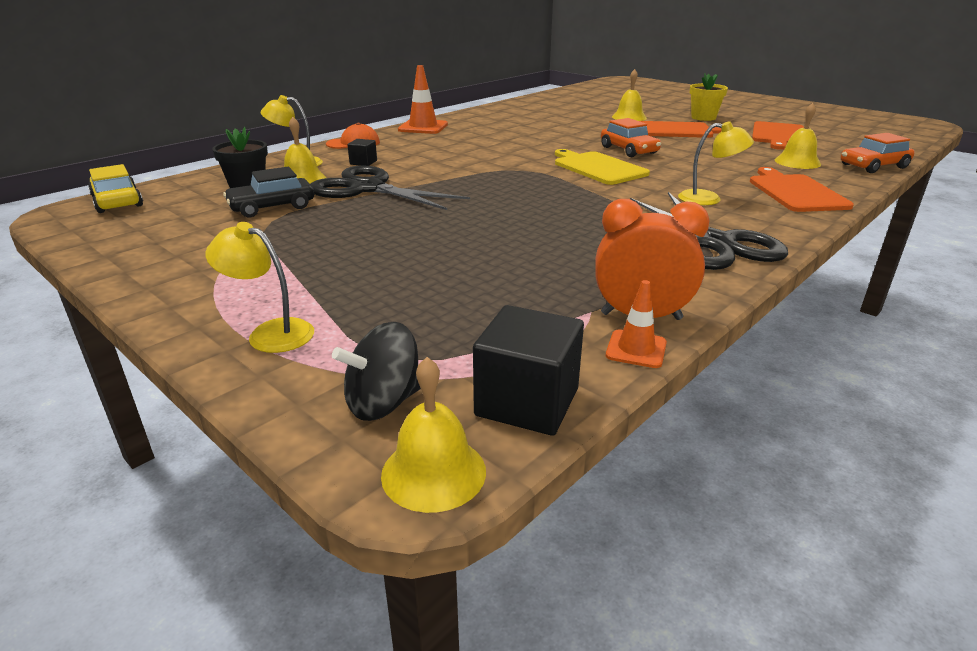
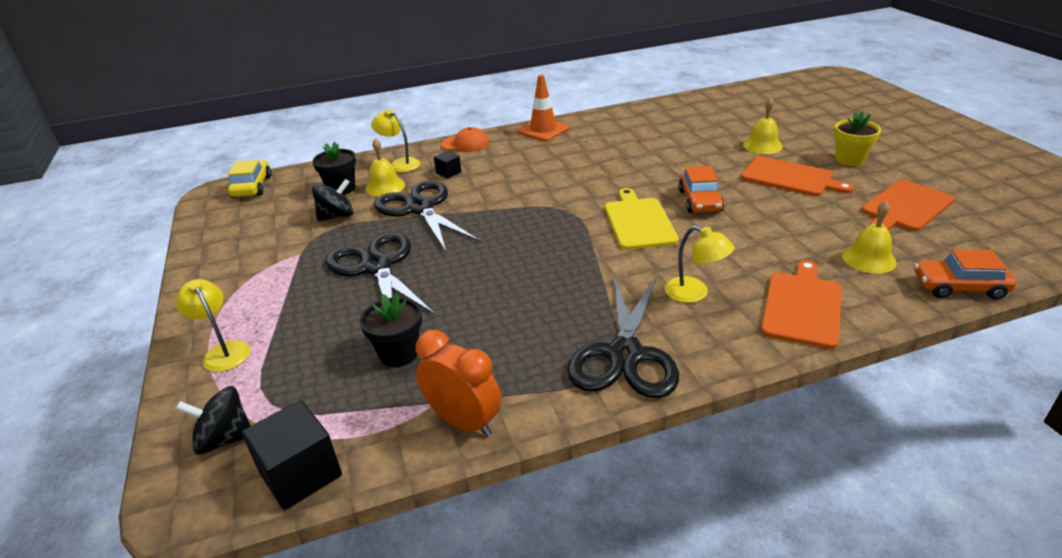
camera: 30 degrees right, 5 degrees up
black car [223,167,314,217] -> black spinning top [312,179,353,221]
yellow bell [381,357,486,513] -> none
orange traffic cone [606,280,667,368] -> none
none -> black scissors [326,232,435,315]
none -> black flower pot [360,293,422,367]

